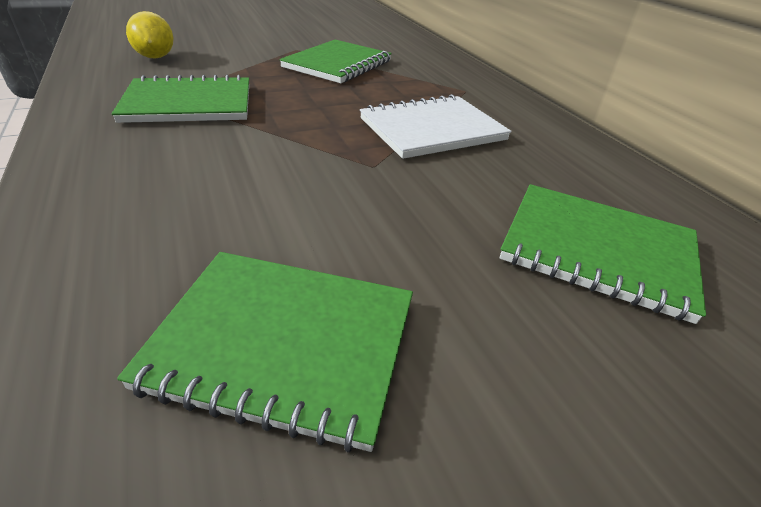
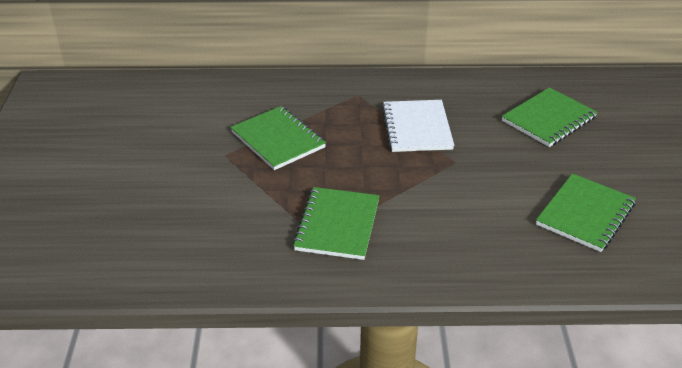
camera: 65 degrees left, 0 degrees up
yellow lemon [126,11,174,59] -> none

